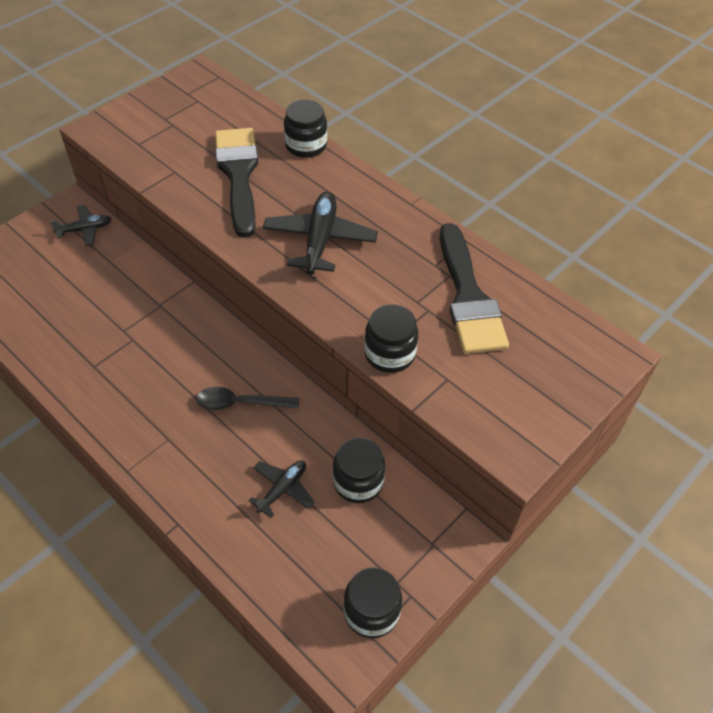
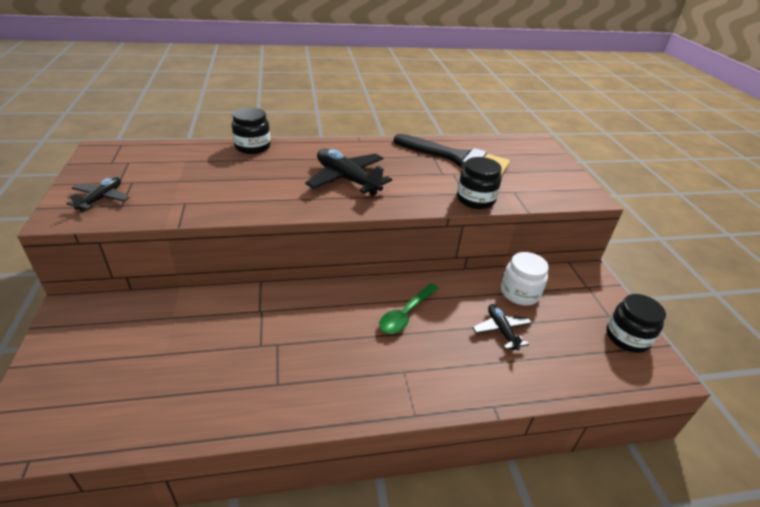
camera: 55 degrees left, 15 degrees down
black plane [50,205,111,246] -> black plane moved to [66,177,130,212]
black spoon [196,387,299,410] -> green spoon [379,283,438,334]
black brush [215,128,259,238] -> none
black jar [333,437,385,503] -> white jar [501,252,549,306]

